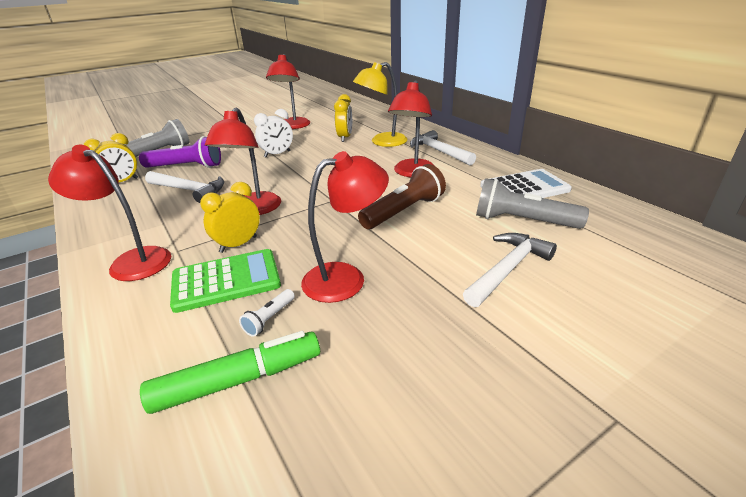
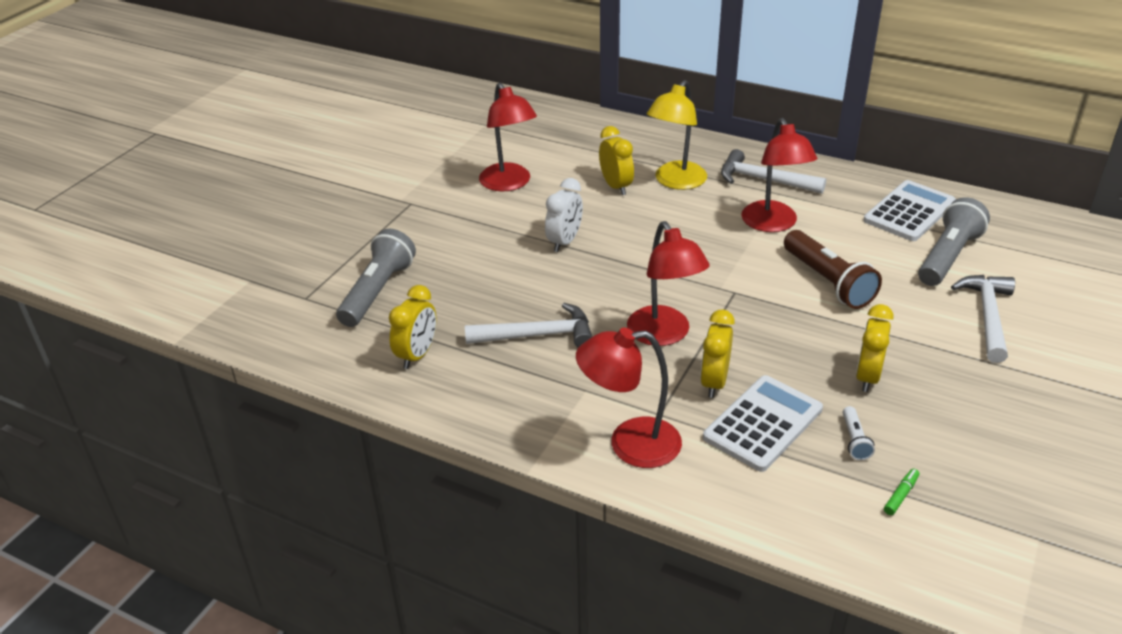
camera: 30 degrees left, 5 degrees up
purple flashlight [139,136,221,168] -> none
green marker [140,331,320,414] -> green marker [884,469,919,515], size x0.41
green calculator [170,249,281,313] -> white calculator [703,375,823,472]
red lamp [301,151,389,303] -> yellow clock [856,304,894,392]
brown flashlight [358,164,446,229] -> brown flashlight turned 135 degrees clockwise [784,230,882,309]
grey flashlight [476,178,589,229] -> grey flashlight turned 135 degrees clockwise [918,197,990,286]

